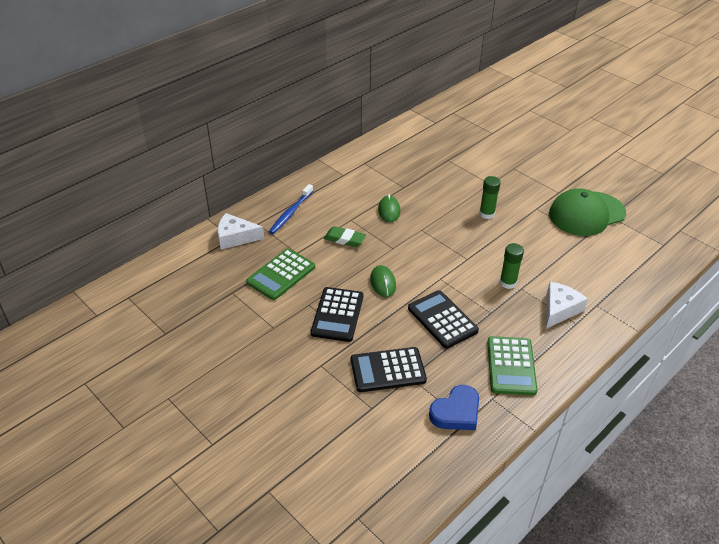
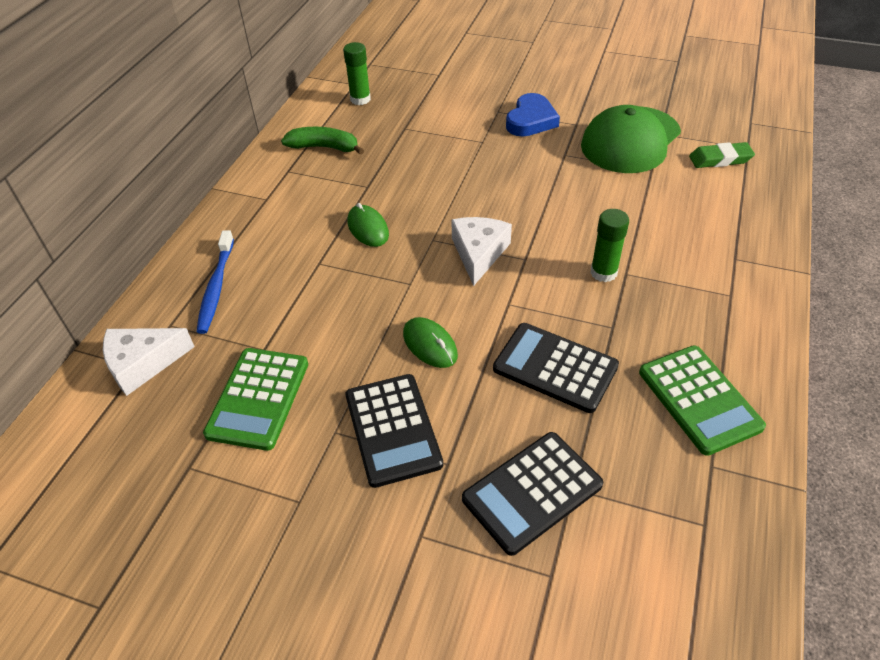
camera: 25 degrees left, 5 degrees up
green eraser [324,226,366,247] -> green eraser moved to [689,142,755,168]
blue heart [429,385,479,430] -> blue heart moved to [506,93,560,137]
green glue stick [479,176,501,219] -> green glue stick moved to [343,42,371,105]
white cheese [546,282,588,329] -> white cheese moved to [451,217,512,286]
none -> green banana [281,127,364,155]

